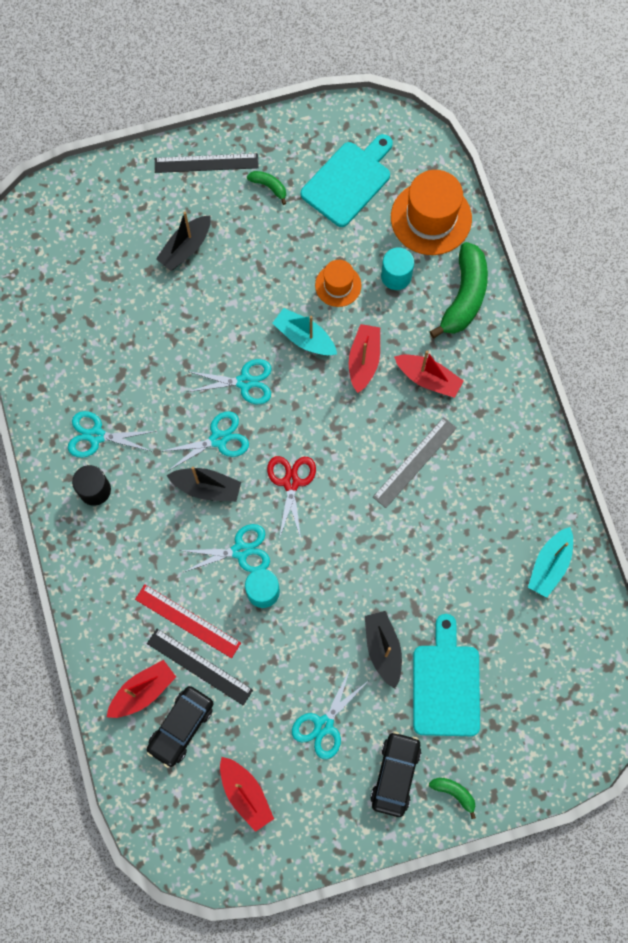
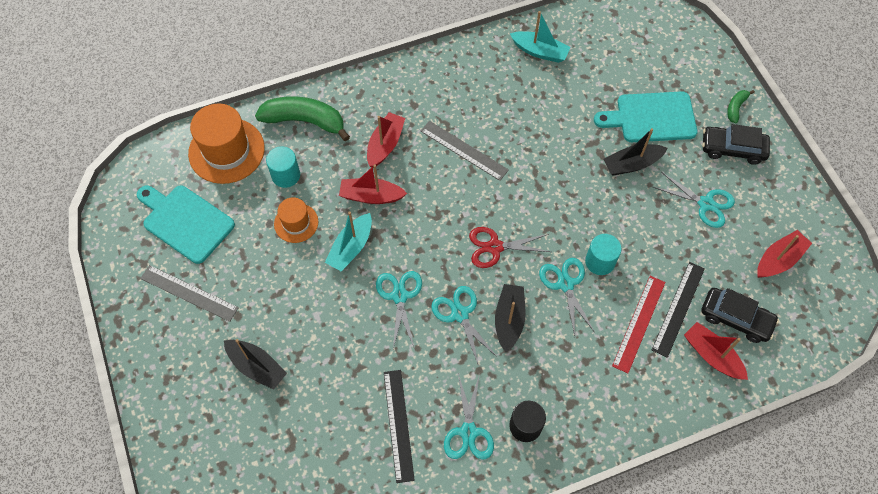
camera: 95 degrees left, 10 degrees down
black ruler [155,153,259,173] -> black ruler moved to [384,370,415,483]
green banana [247,171,286,205] -> grey ruler [140,265,239,322]

